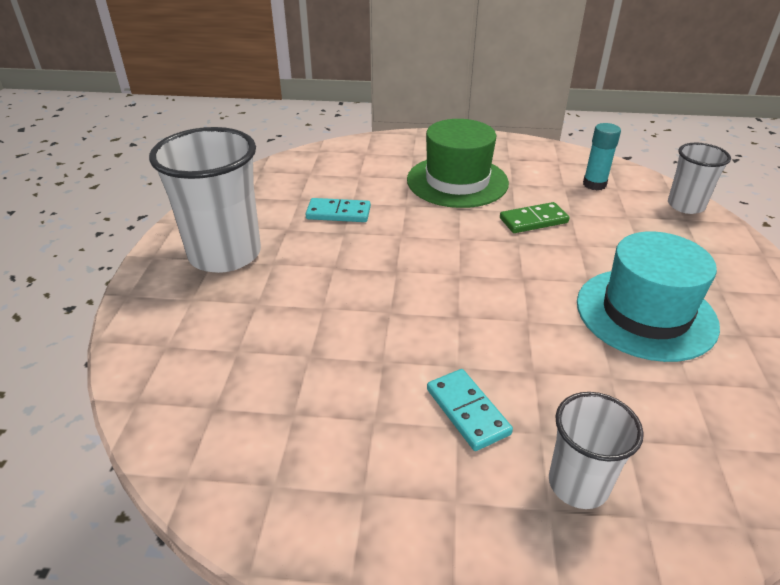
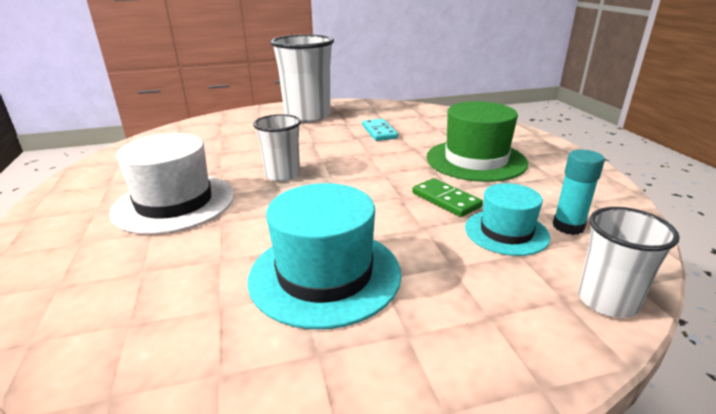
camera: 70 degrees right, 10 degrees down
turquoise domino [427,369,513,451] -> white hat [109,133,235,235]
white cup [549,392,644,509] -> white cup moved to [253,114,301,182]
none -> turquoise hat [465,183,550,256]

